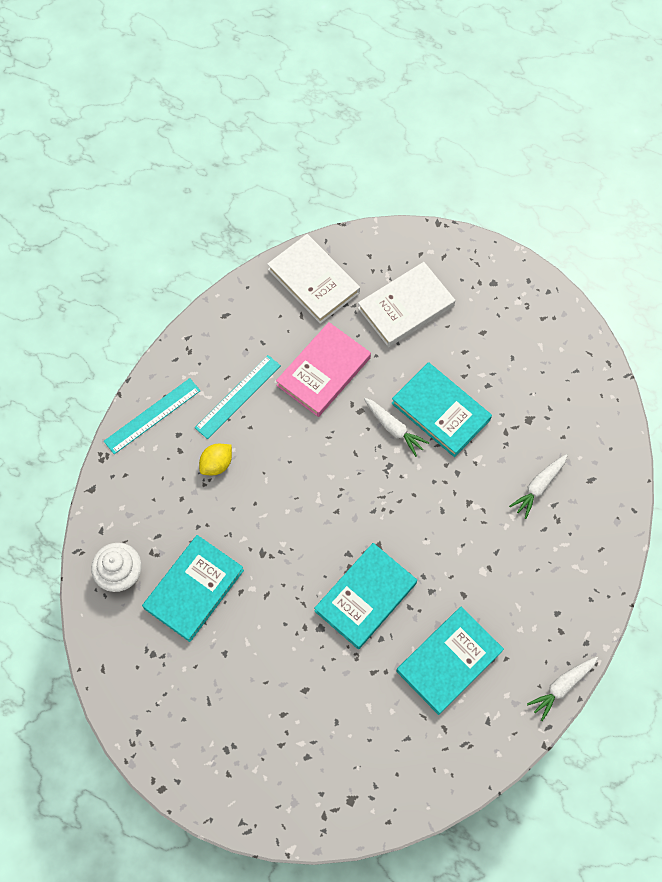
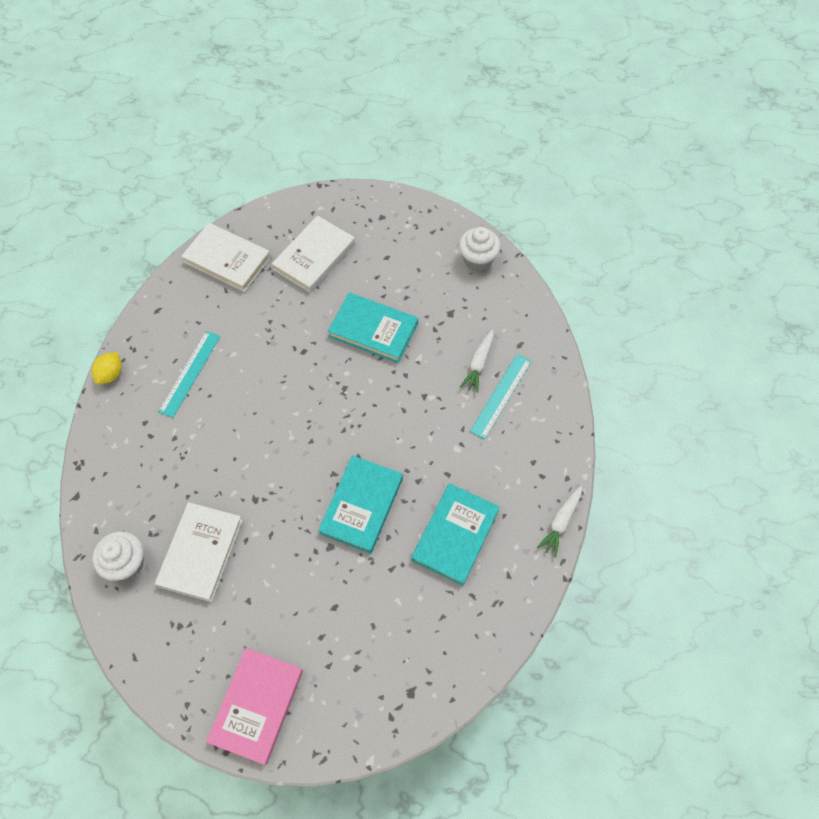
camera: 20 degrees left, 5 degrees down
turquoise ruler [104,378,201,454] -> turquoise ruler moved to [470,354,532,439]
turquoise book [142,535,244,642] -> white book [155,502,243,602]
yellow lemon [199,444,232,475] -> yellow lemon moved to [92,352,122,384]
pink book [276,322,371,417] -> pink book moved to [206,648,303,765]
white carrot [364,398,429,457] -> none
none -> white cupcake [459,227,501,271]

